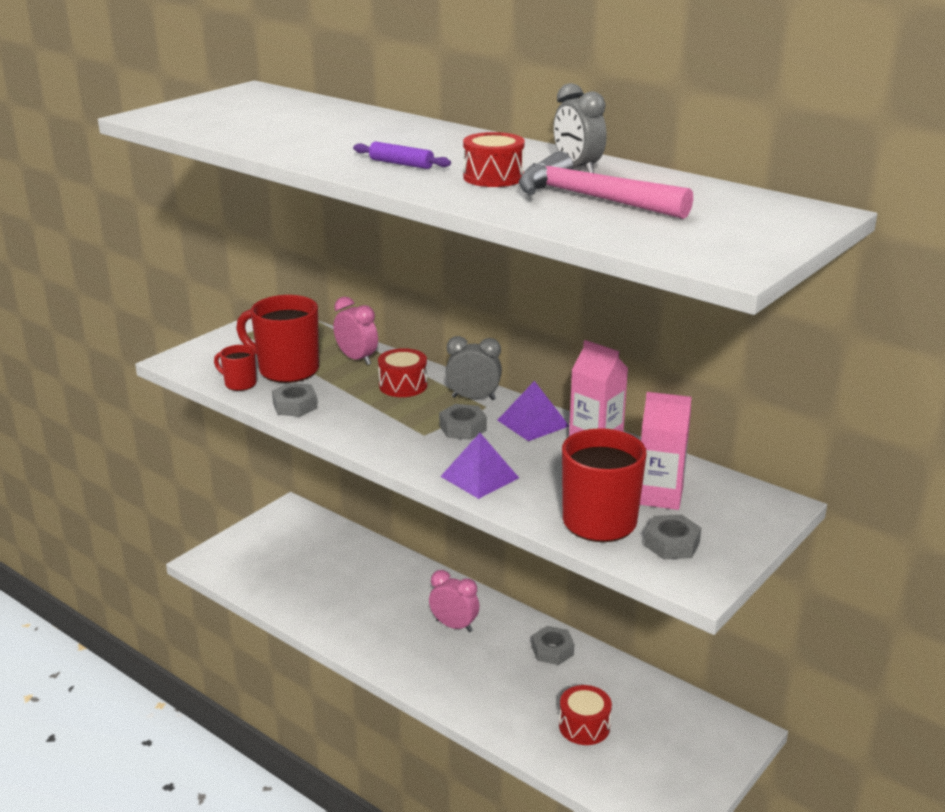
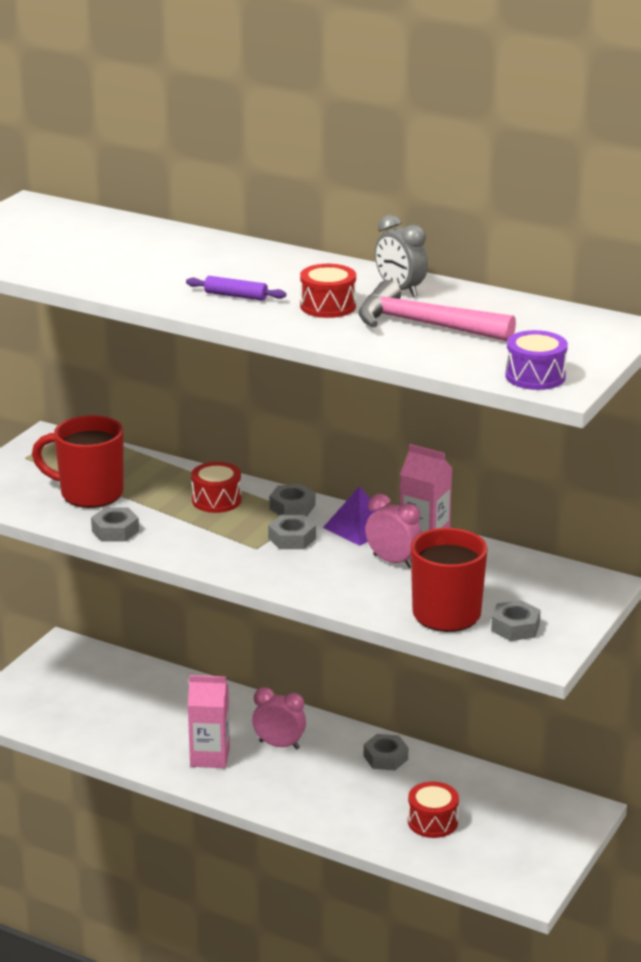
camera: 10 degrees left, 0 degrees up
red mug [214,345,257,391] -> none
pink clock [333,297,378,365] -> pink clock moved to [365,494,422,568]
purple pyramid [440,433,519,499] -> none
grey clock [446,336,502,400] -> grey nut [269,484,315,516]
pink carton [640,392,692,510] -> pink carton moved to [188,675,230,768]
none -> purple drum [505,330,568,390]

